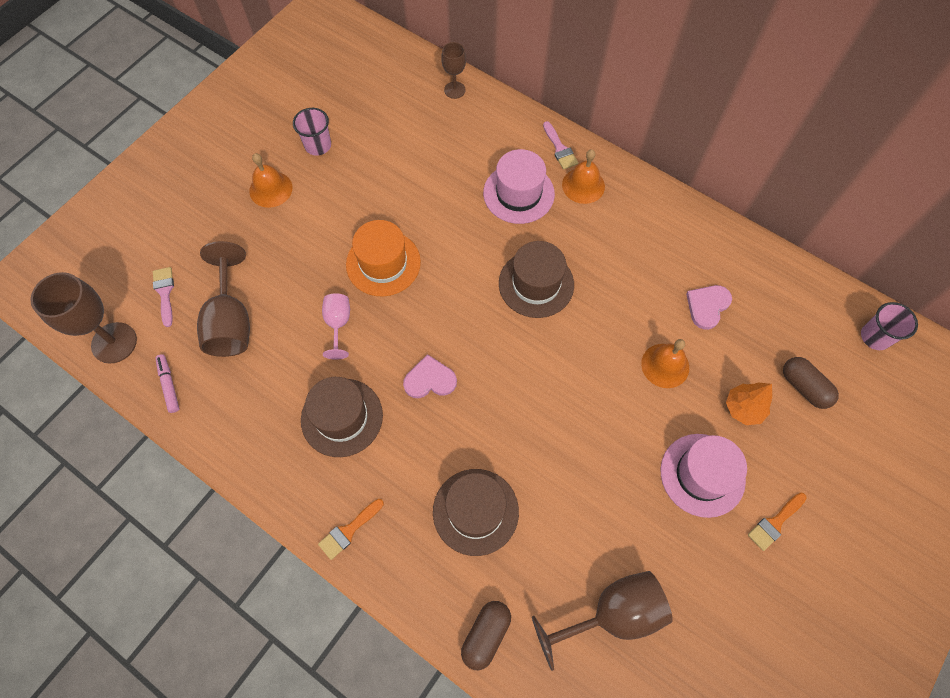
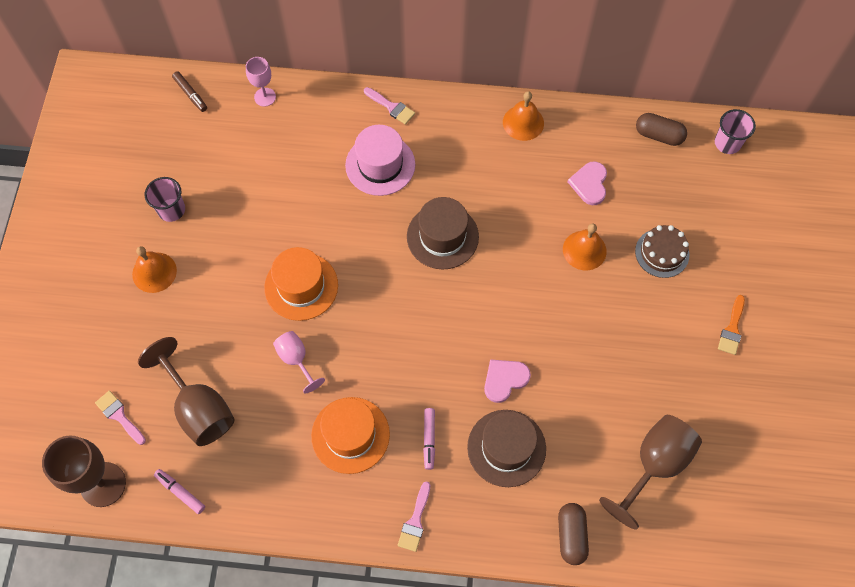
camera: 30 degrees left, 0 degrees up
brown hat [301,377,383,457] -> orange hat [311,397,390,474]
orange brush [318,499,384,560] -> pink brush [398,481,430,552]
pink heart [403,354,457,398] -> pink heart moved to [484,359,531,403]
brown goblet [441,42,466,99] -> pink goblet [246,57,276,107]
orange bell [562,149,605,204] -> orange bell moved to [503,91,544,141]
pink hat [661,434,747,518] -> none
orange tree [726,382,772,425] -> brown cake [635,225,689,278]
brown capsule [783,357,839,409] -> brown capsule moved to [636,113,687,146]
none -> brown marker [172,71,207,112]
none -> pink marker [423,408,435,470]

